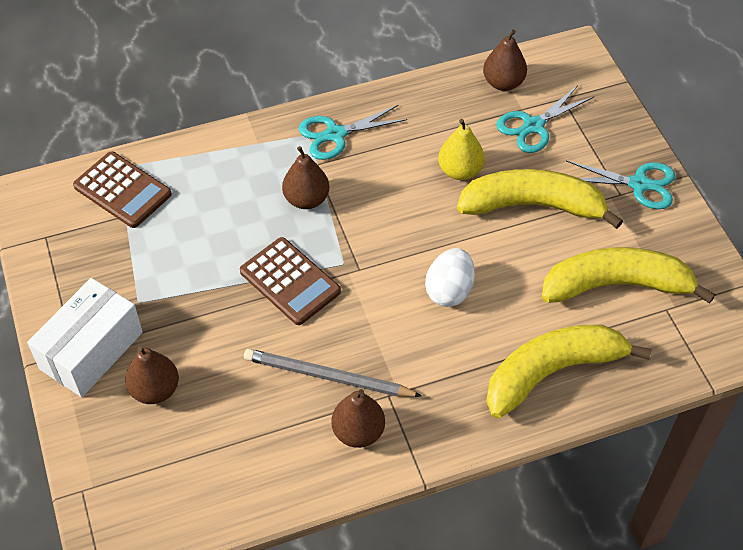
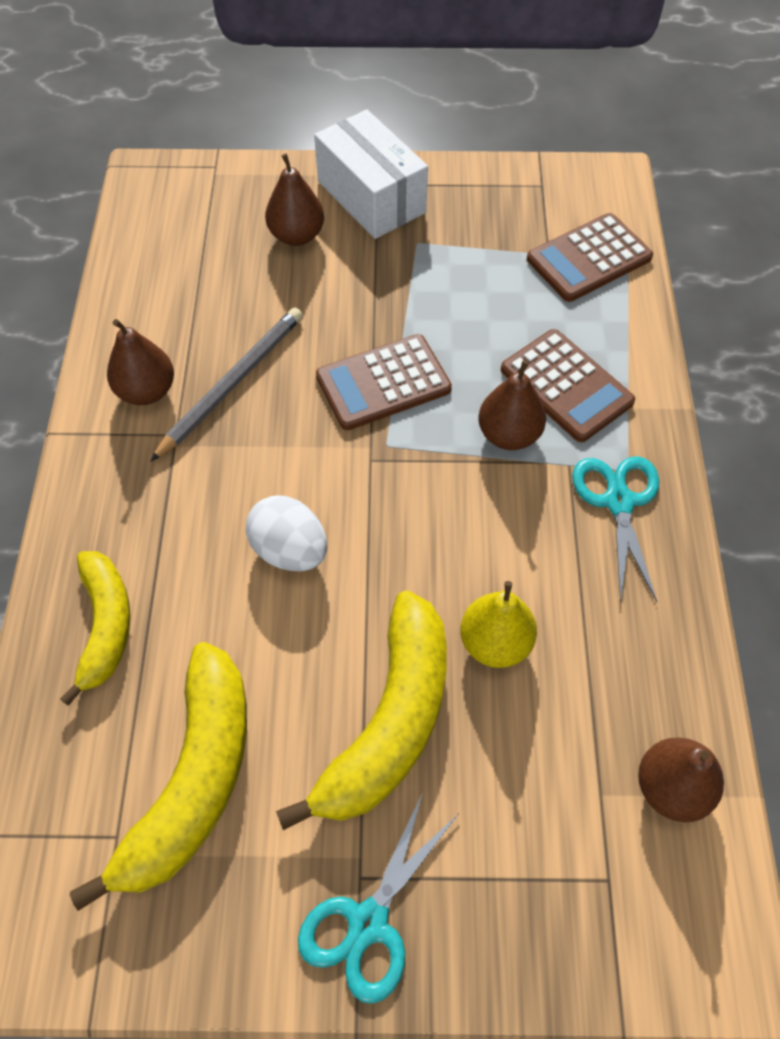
camera: 110 degrees right, 5 degrees up
yellow banana [486,325,652,418] -> yellow banana [60,551,130,706], size x0.64
turquoise scissors [496,85,594,153] -> none
none -> brown calculator [501,329,635,442]

